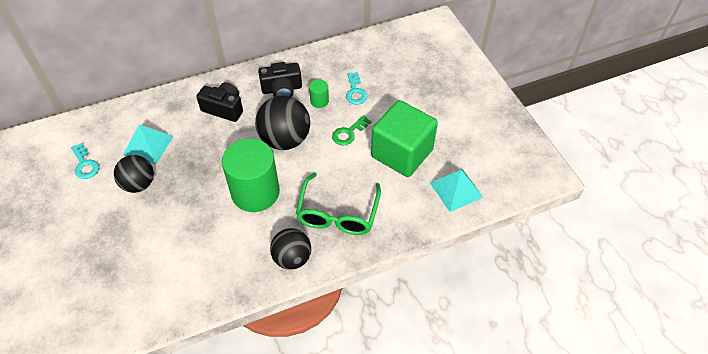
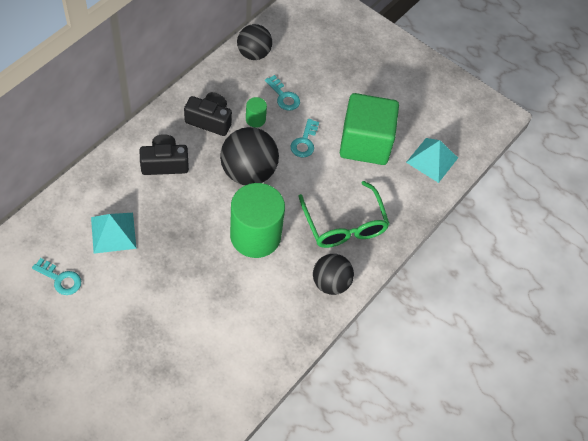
camera: 35 degrees left, 5 degrees up
black ball [114,155,154,193] -> black ball moved to [237,24,272,60]
black camera [258,62,302,97] -> black camera turned 120 degrees counterclockwise [184,92,232,136]
green key [332,115,371,146] -> turquoise key [290,119,319,158]

